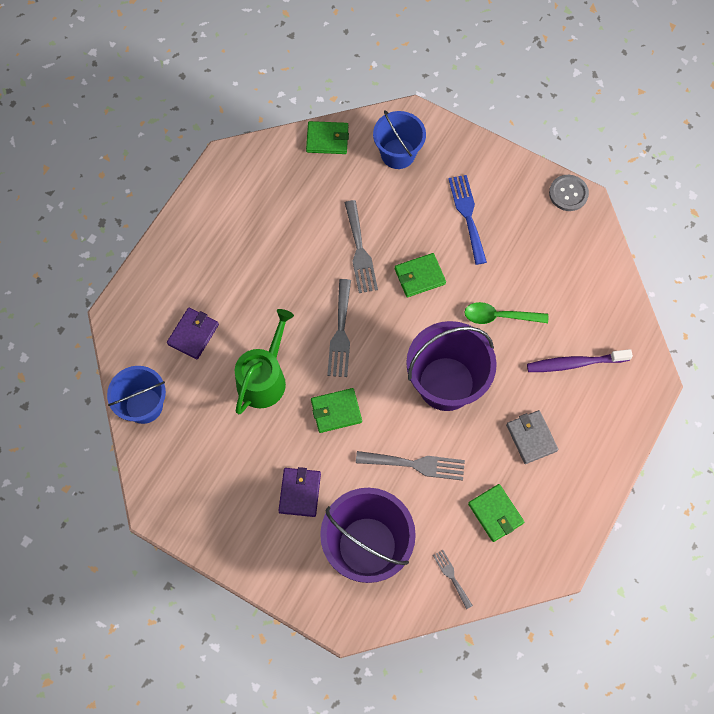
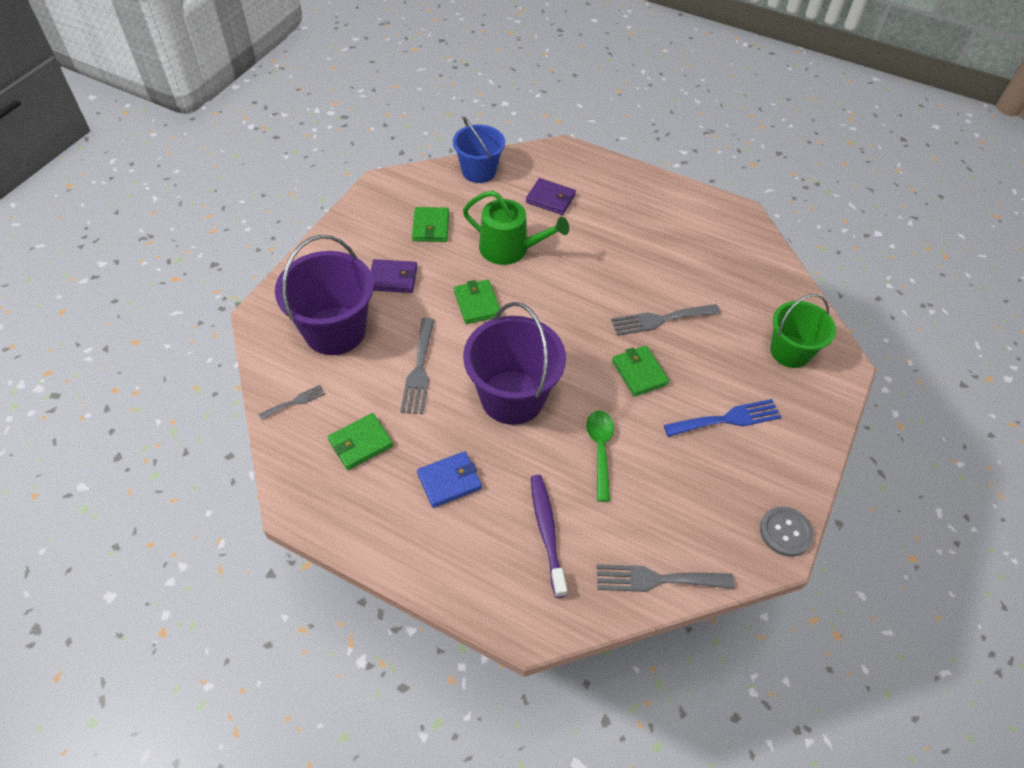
camera: 85 degrees right, 15 degrees down
green wallet [306,121,349,154] -> green wallet moved to [412,207,449,242]
grey fork [327,279,351,377] -> grey fork moved to [597,564,735,592]
blue bucket [373,111,426,169] -> green bucket [770,294,836,368]
grey wallet [506,410,558,464] -> blue wallet [417,451,482,508]

